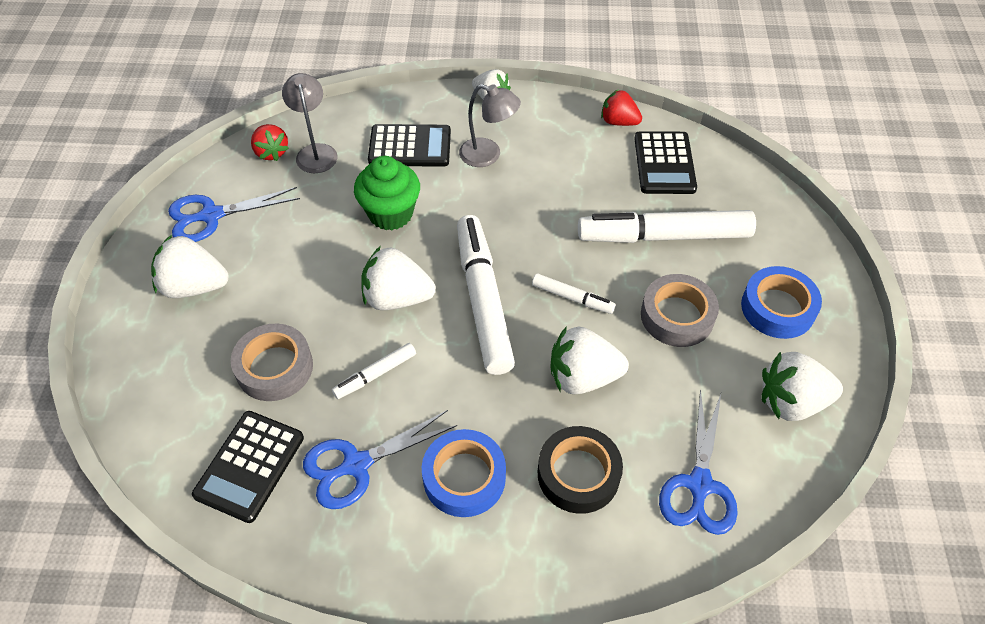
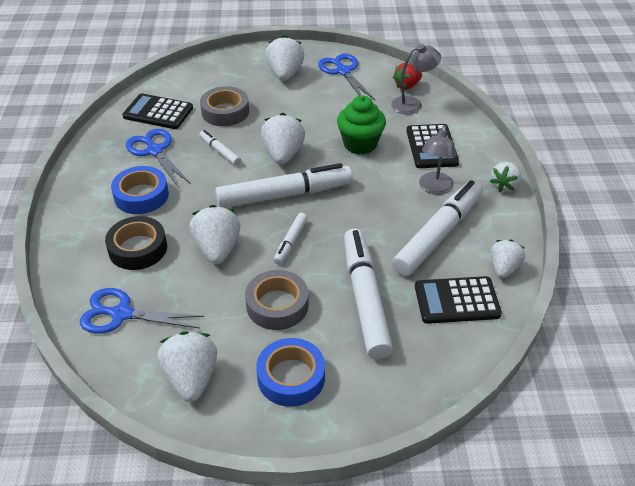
camera: 85 degrees right, 10 degrees down
red strawberry [601,89,642,126] -> white strawberry [491,239,525,278]
none -> white marker [392,180,482,276]

